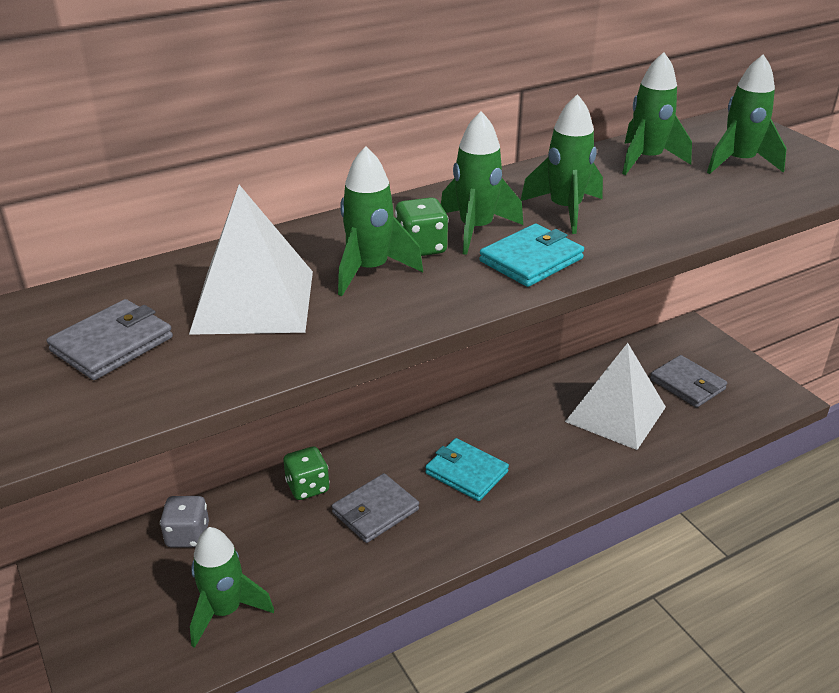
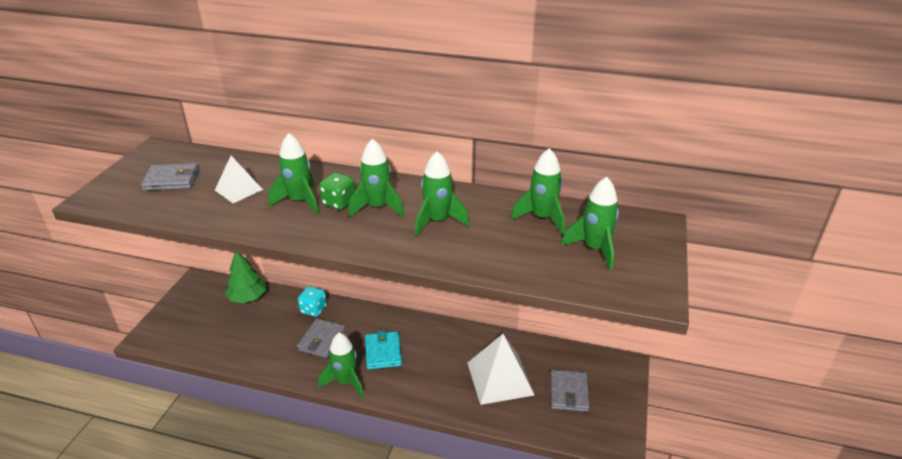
camera: 45 degrees right, 0 degrees up
grey dice [160,496,209,548] -> green tree [225,252,266,303]
white pyramid [189,185,313,335] -> white pyramid [215,156,263,203], size x0.58
green rocket [190,527,274,648] -> green rocket moved to [318,333,364,399]
green dice [284,446,330,500] -> turquoise dice [298,286,327,317]
grey wallet [332,473,419,543] -> grey wallet turned 75 degrees counterclockwise [297,319,346,358]
turquoise wallet [479,224,584,287] -> none

